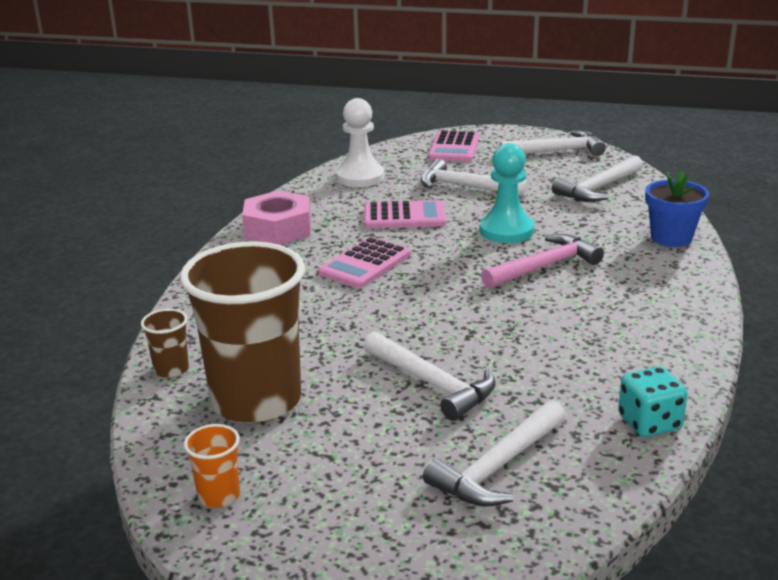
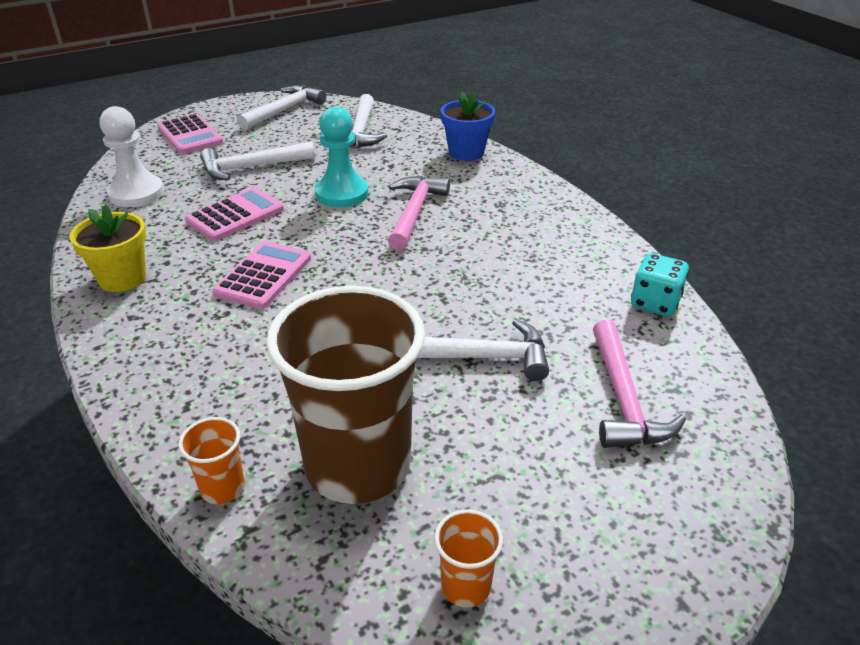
camera: 45 degrees left, 10 degrees up
brown cup [141,309,189,378] -> orange cup [179,417,245,504]
pink nut [242,191,311,245] -> yellow flower pot [70,204,147,292]
pink calculator [318,237,411,288] -> pink calculator turned 150 degrees counterclockwise [212,241,311,309]
white hammer [423,400,566,507] -> pink hammer [593,320,686,448]

